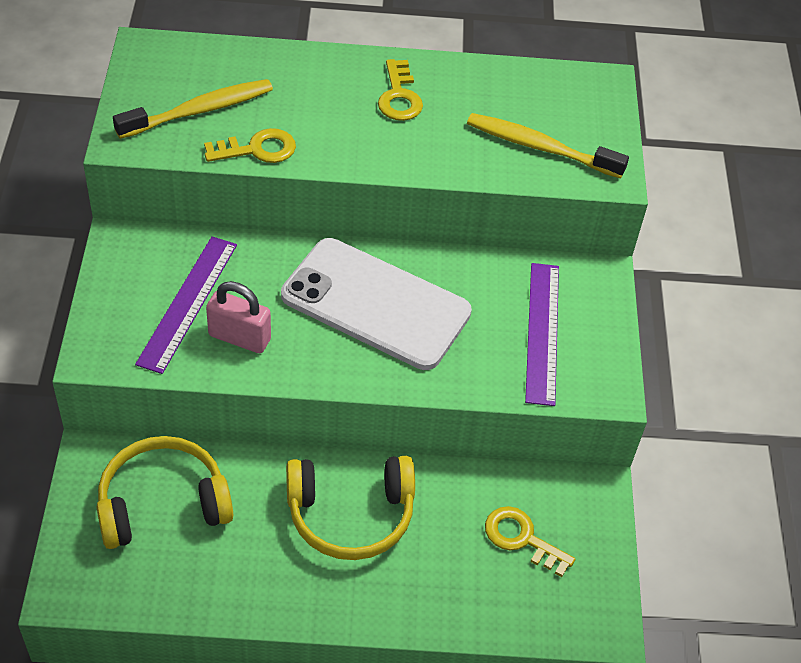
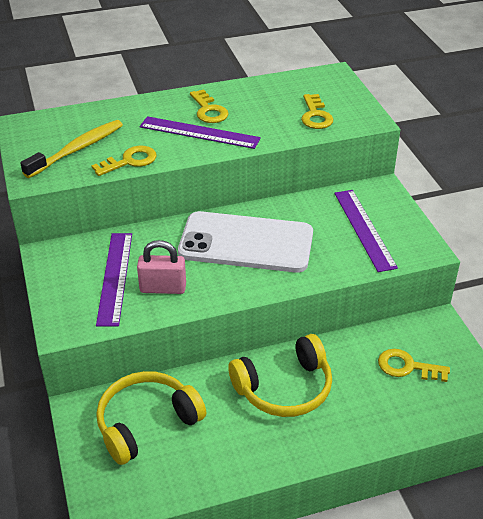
camera: 15 degrees left, 10 degrees down
yellow toothbrush [467,113,629,179] -> yellow key [301,94,333,129]
none -> purple ruler [140,116,261,149]

